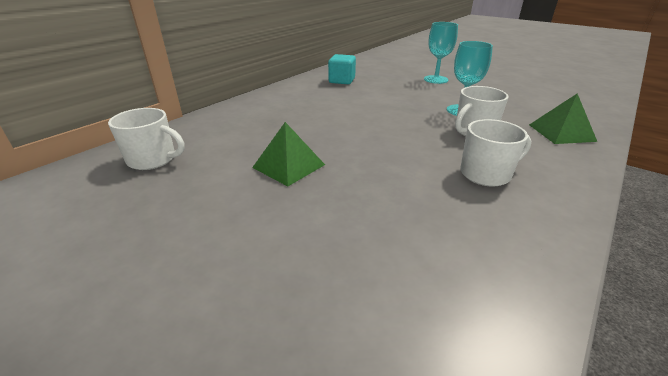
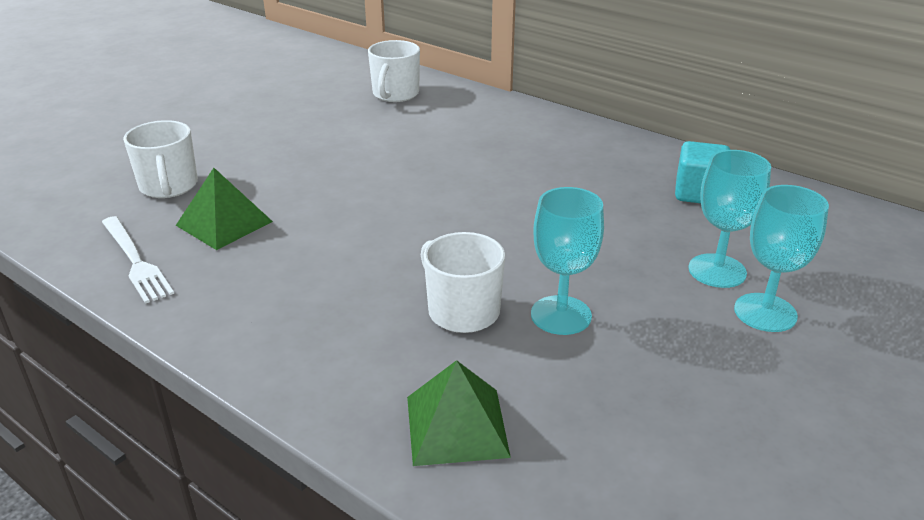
camera: 90 degrees right, 0 degrees up
green pyramid [252,122,325,186] -> green pyramid moved to [176,168,273,250]
white mug [460,119,531,187] -> white mug moved to [123,120,198,198]
none -> white fork [102,216,174,304]
none -> turquoise goblet [689,150,771,288]

